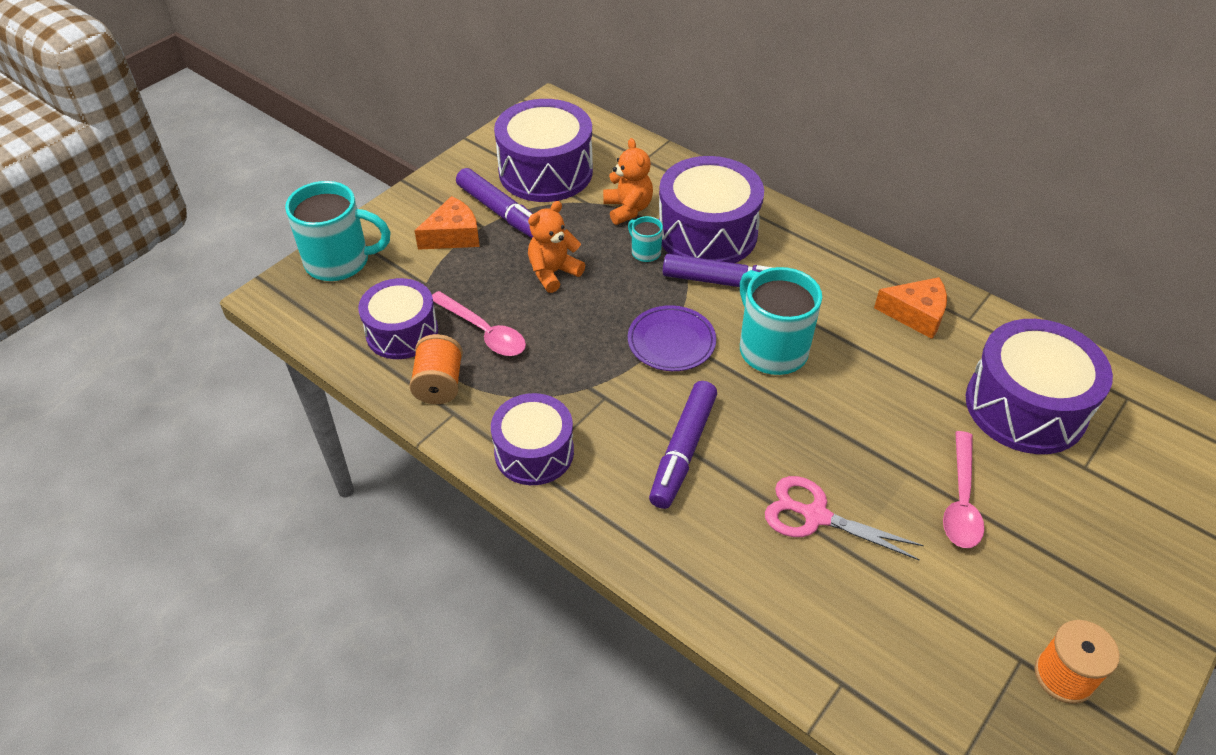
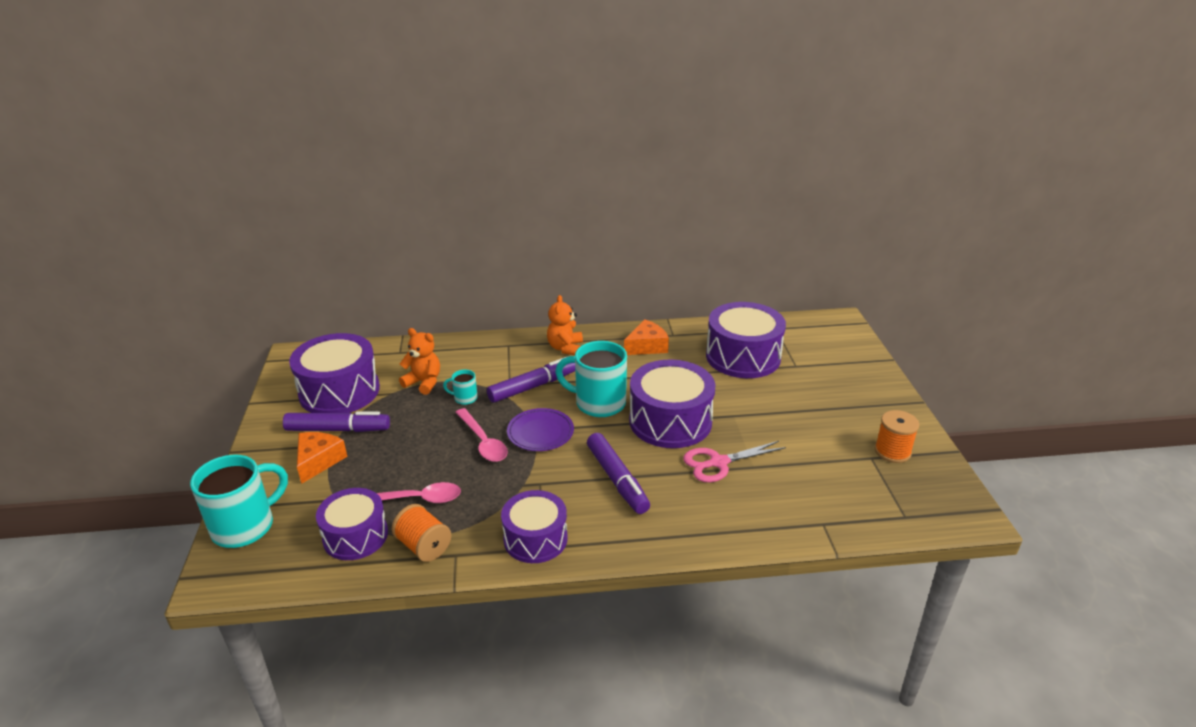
camera: 45 degrees left, 15 degrees down
orange teddy bear [528,201,585,293] -> orange teddy bear moved to [547,295,583,355]
purple drum [659,156,764,263] -> purple drum moved to [629,360,715,448]
pink spoon [943,431,985,548] -> pink spoon moved to [455,408,508,462]

